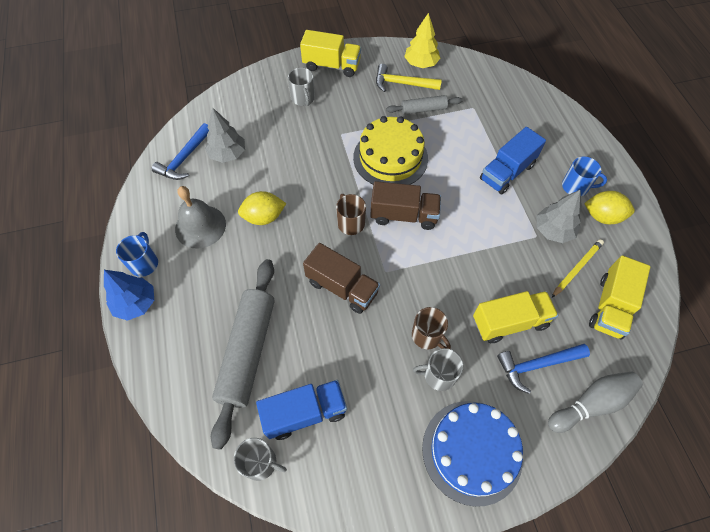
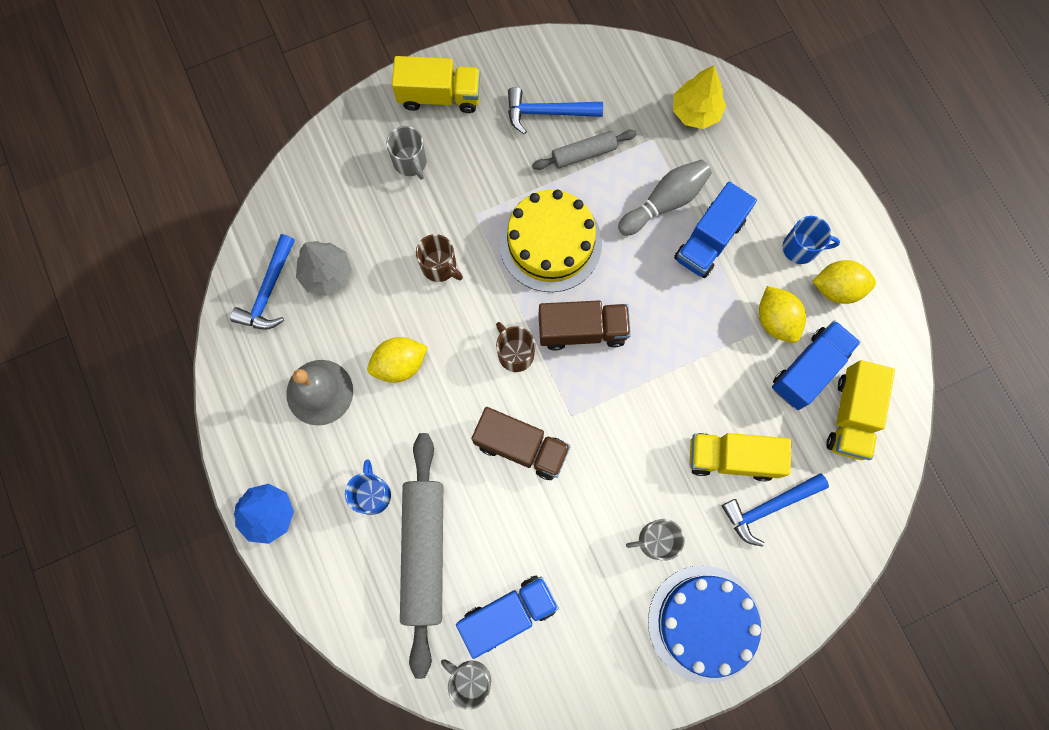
camera: 10 degrees left, 15 degrees up
blue mug [116,232,158,277] -> blue mug moved to [345,459,391,515]
grey mug [234,438,287,481] -> grey mug turned 150 degrees counterclockwise [441,659,491,710]
yellow hammer [376,64,442,92] -> blue hammer [508,87,603,134]
yellow tree [404,13,441,68] -> yellow tree moved to [673,65,726,129]
brown mug [412,307,451,350] -> brown mug moved to [416,234,463,282]
yellow truck [473,291,559,343] -> yellow truck turned 150 degrees counterclockwise [690,433,791,481]
grey tree [536,190,582,243] -> yellow lemon [759,286,806,343]
grey bowling pin [548,371,643,433] -> grey bowling pin moved to [618,160,712,236]
yellow pencil [552,239,604,298] -> blue truck [772,320,861,410]

